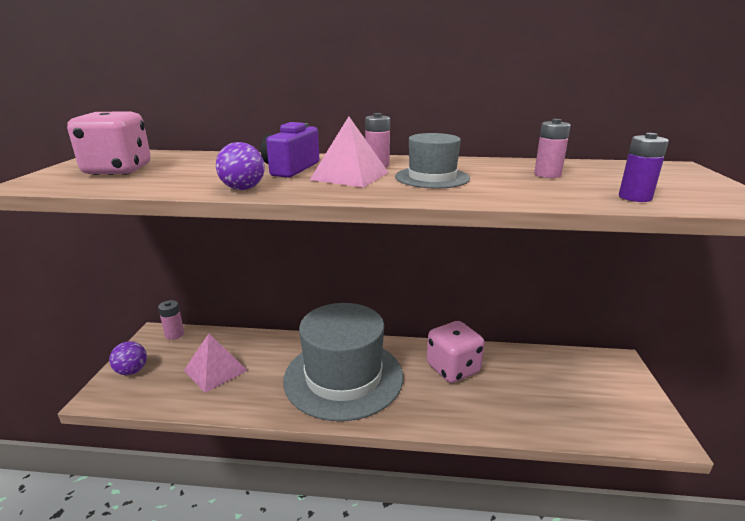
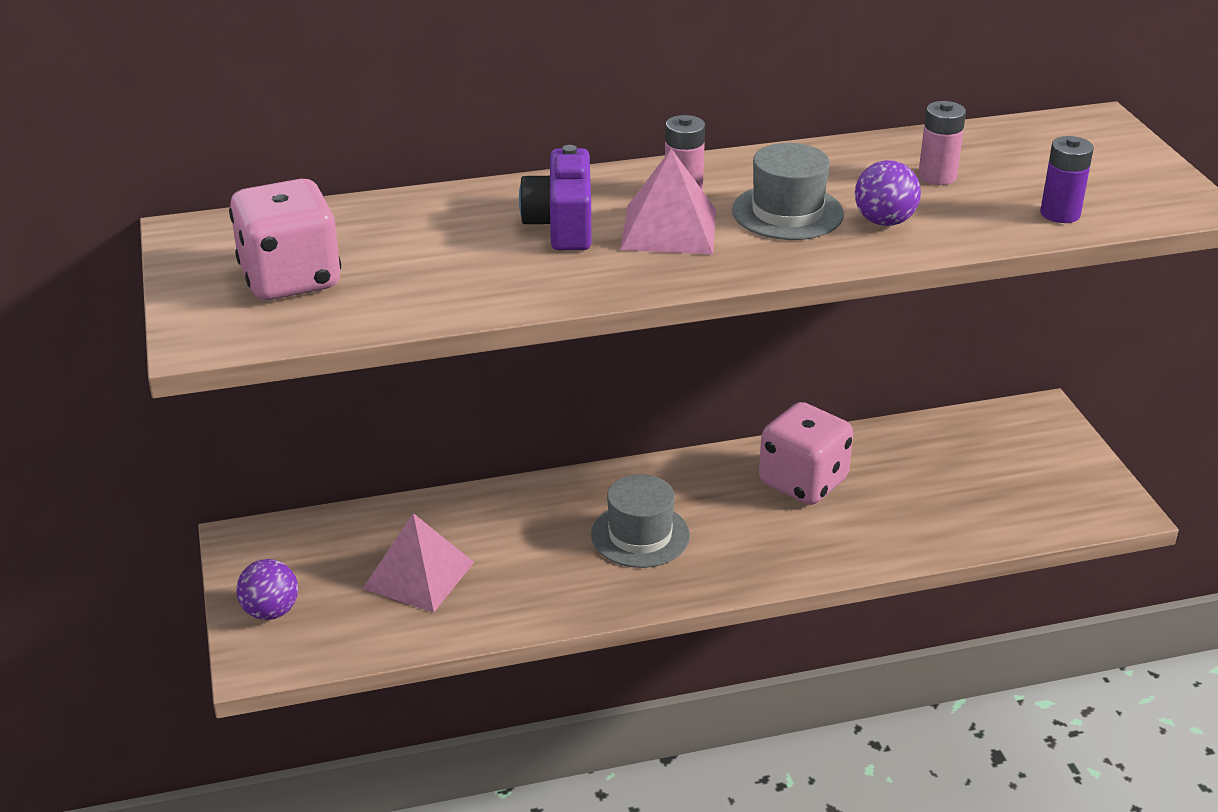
camera: 20 degrees left, 10 degrees up
pink battery [158,300,184,340] -> none
purple ball [216,142,265,190] -> purple ball moved to [855,160,921,226]
grey hat [283,303,403,421] -> grey hat [591,474,690,568], size x0.49

